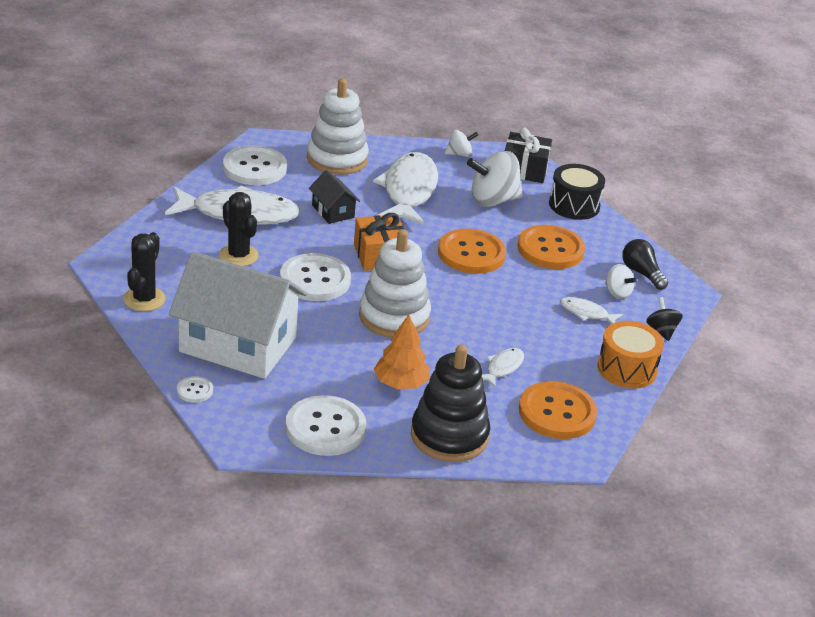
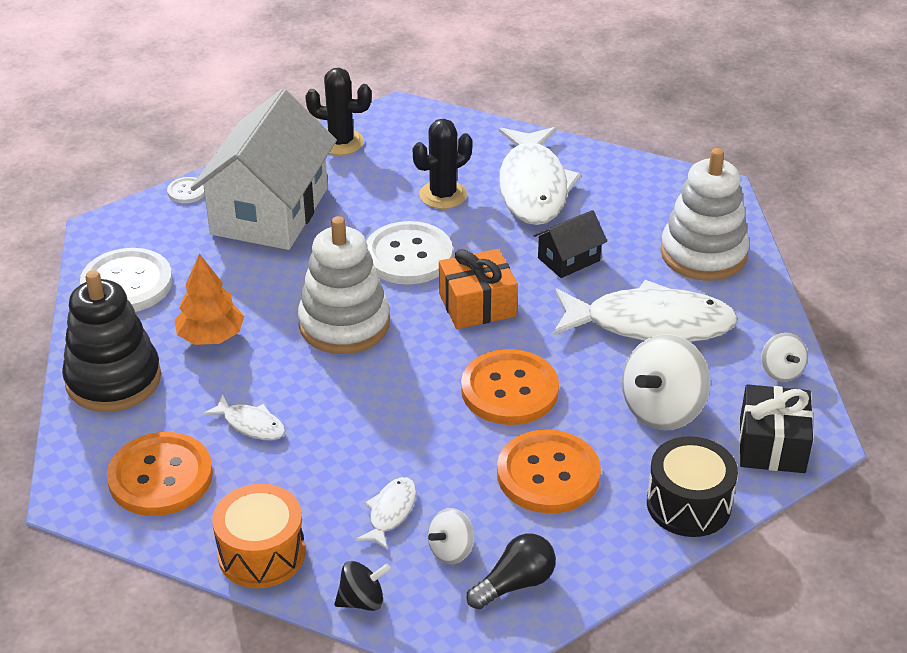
camera: 90 degrees right, 5 degrees up
white button [223,146,287,185] -> none
white spinning top [467,151,523,207] -> white spinning top turned 120 degrees counterclockwise [622,334,711,430]

